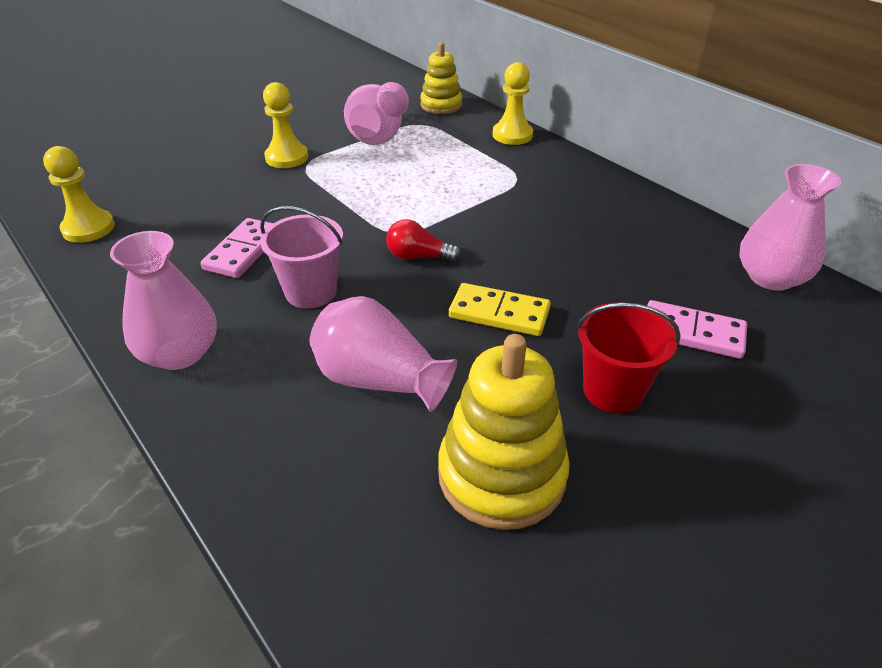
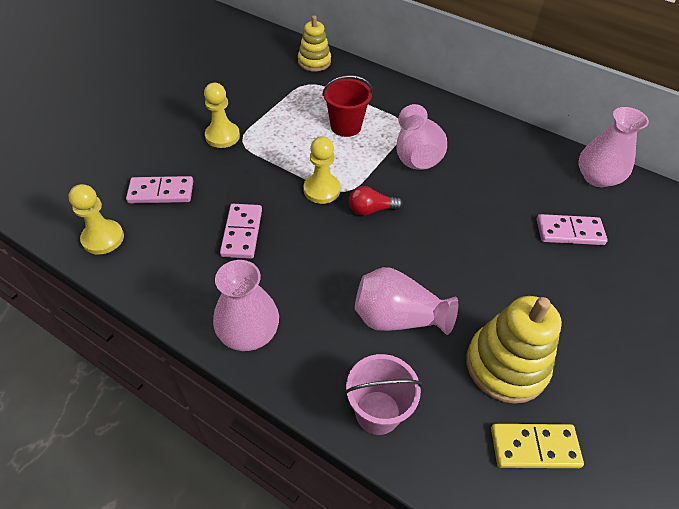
camera: 20 degrees left, 10 degrees up
pink bucket [260,206,343,309] -> pink bucket moved to [345,354,422,435]
pink vase [344,82,409,145] -> pink vase moved to [396,104,447,170]
yellow domino [449,283,551,336] -> yellow domino moved to [491,424,584,468]
yellow pawn [493,62,533,145] -> yellow pawn moved to [303,136,341,204]
red bucket [576,303,681,413] -> red bucket moved to [322,75,373,137]
none -> pink domino [126,176,193,203]

